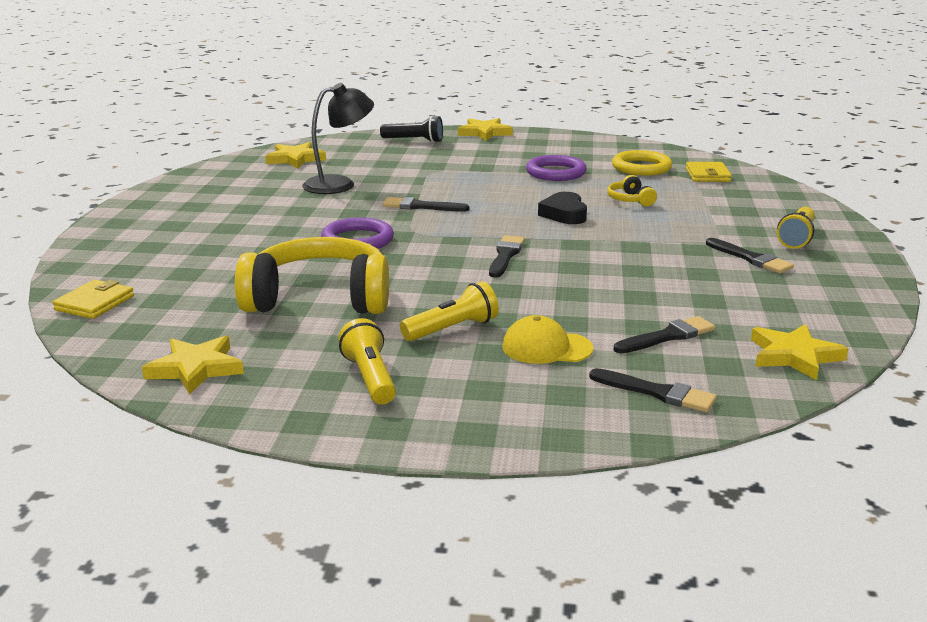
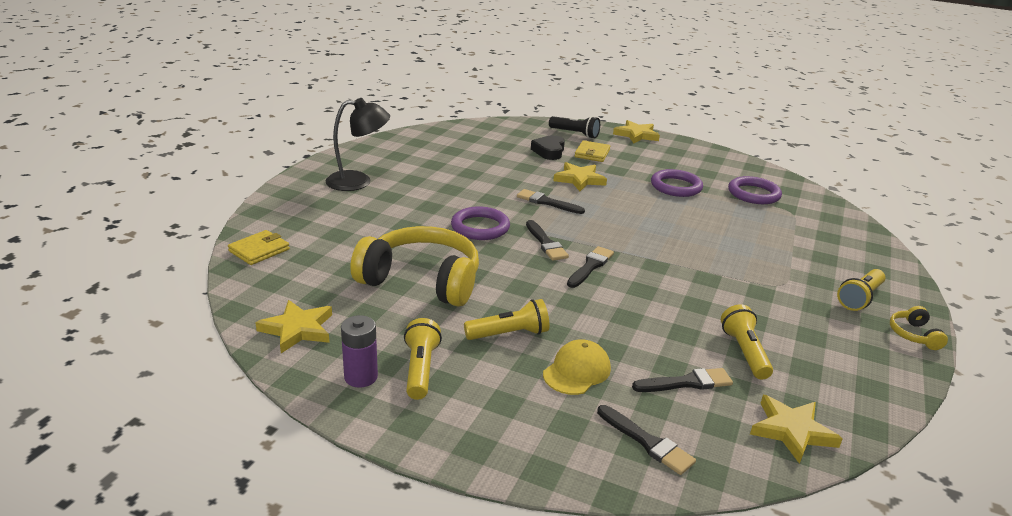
camera: 15 degrees right, 5 degrees up
yellow star [265,142,326,169] -> yellow star moved to [553,162,607,191]
black lamp [302,83,374,194] -> black lamp moved to [326,98,390,191]
yellow cap [502,315,594,364] -> yellow cap turned 105 degrees clockwise [543,339,611,395]
black heart [538,192,587,224] -> black heart moved to [531,135,565,160]
yellow headphones [607,175,657,206] -> yellow headphones moved to [890,306,948,350]
yellow ring [612,150,672,176] -> purple ring [728,176,782,204]
yellow wallet [686,162,732,182] -> yellow wallet moved to [575,140,610,162]
black brush [706,238,794,274] -> black brush moved to [526,220,569,261]
none -> purple battery [341,315,378,388]
none -> yellow flashlight [721,304,773,380]

